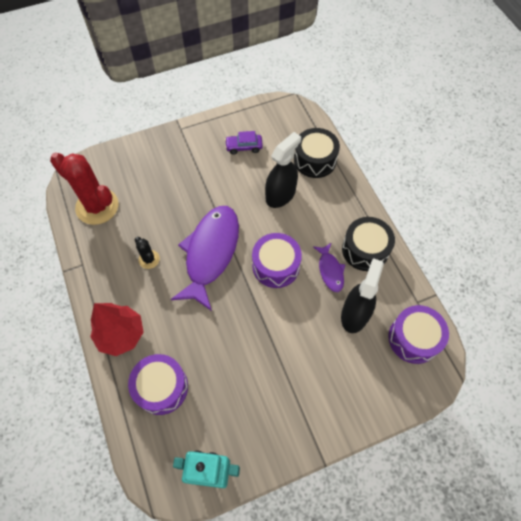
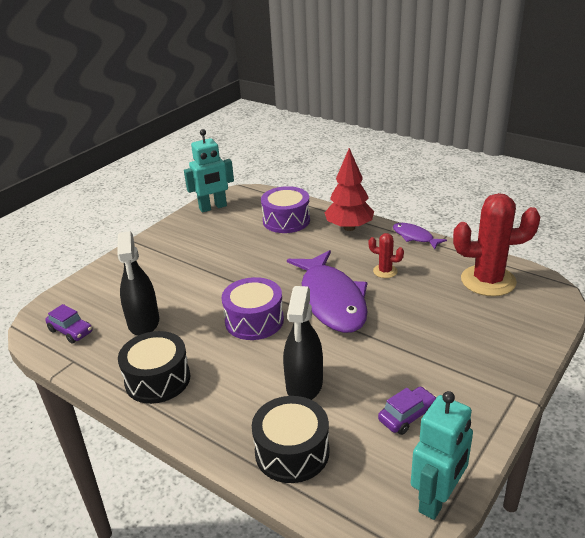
camera: 150 degrees right, 30 degrees down
black cactus [135,237,160,269] -> red cactus [369,233,404,278]
purple fish [313,243,345,292] -> purple fish moved to [393,223,447,249]
purple drum [388,305,449,364] -> purple car [45,304,92,343]
none -> turquoise robot [411,391,473,520]

